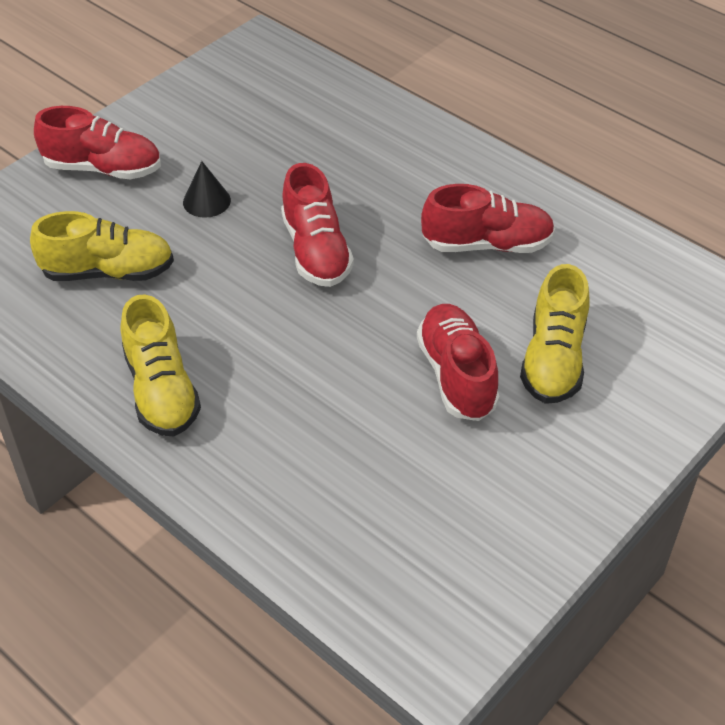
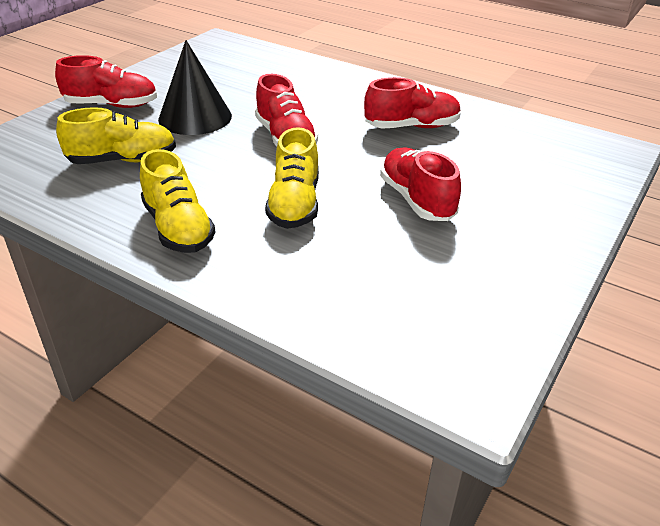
camera: 10 degrees left, 10 degrees down
black cone [183,161,231,218] -> black cone [158,40,232,135], size x1.99
yellow shoe [520,264,590,404] -> yellow shoe moved to [265,127,319,229]

